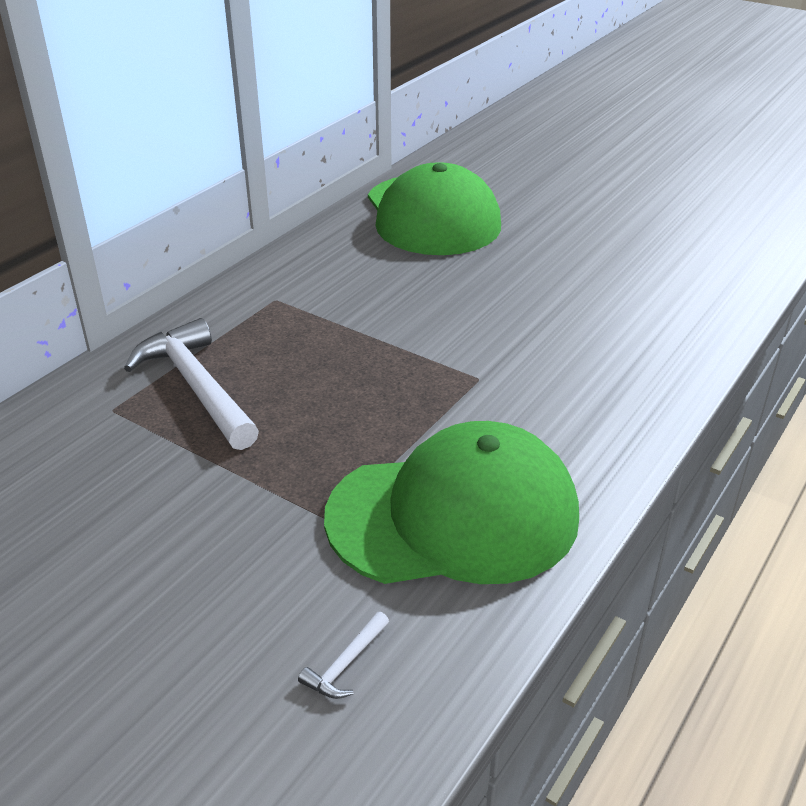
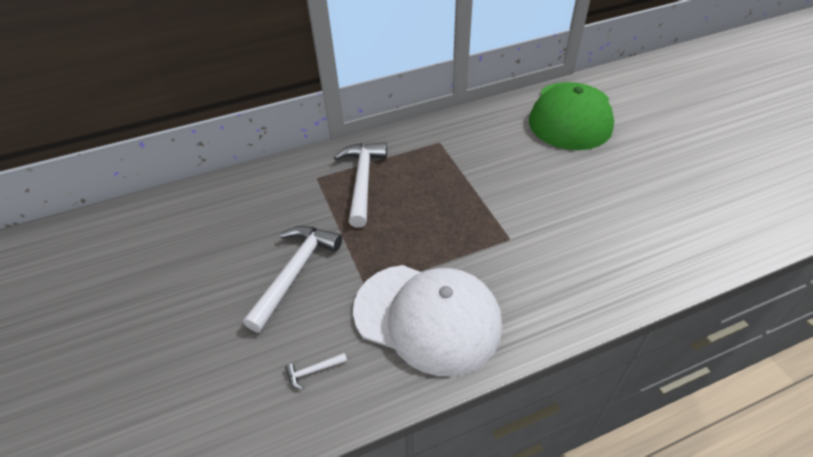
camera: 35 degrees right, 10 degrees up
green cap [324,421,579,584] -> white cap [353,265,502,376]
none -> white hammer [243,226,342,333]

